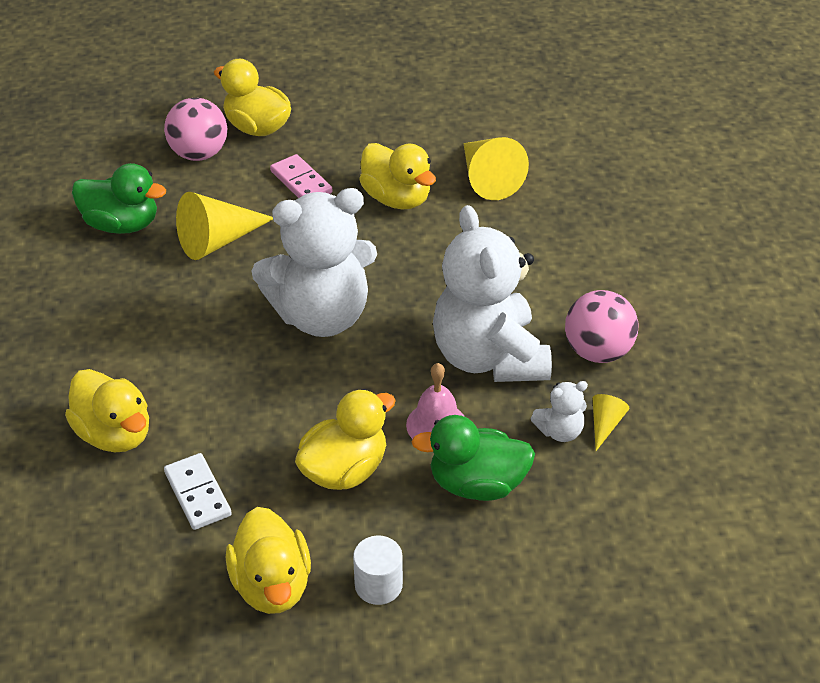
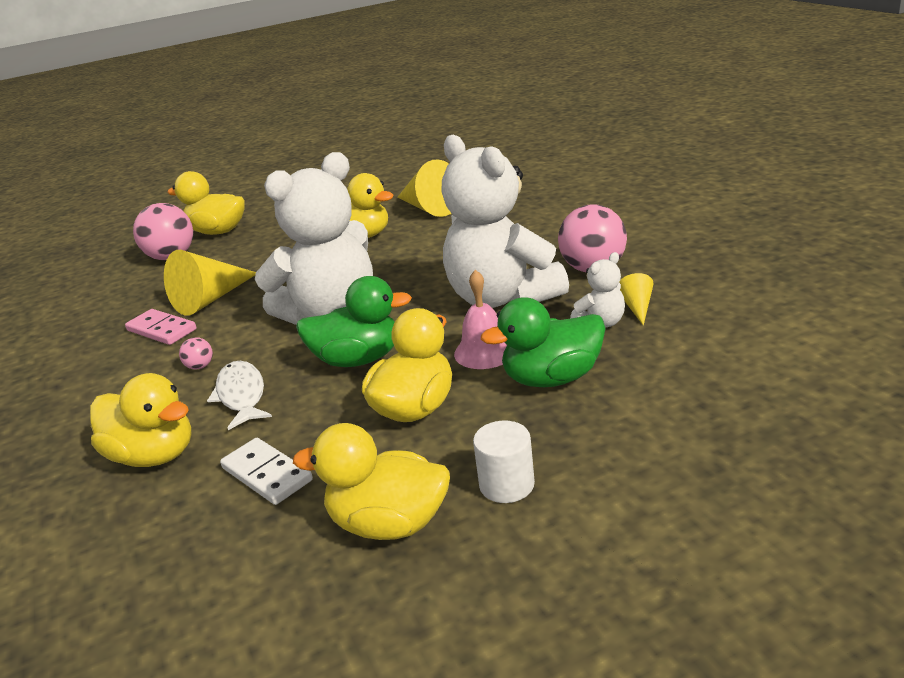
camera: 15 degrees left, 15 degrees down
green duck [72,163,166,234] -> green duck moved to [296,276,412,367]
yellow duck [226,507,311,614] -> yellow duck turned 135 degrees clockwise [293,423,450,540]
pink domino [270,154,332,198] -> pink domino moved to [125,309,197,345]
none -> pink ball [179,337,213,370]
none -> white fish [207,361,272,430]

